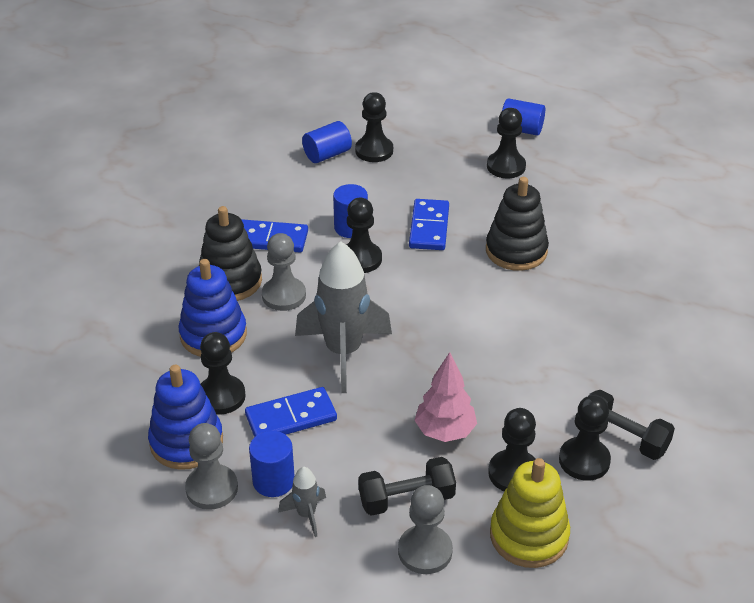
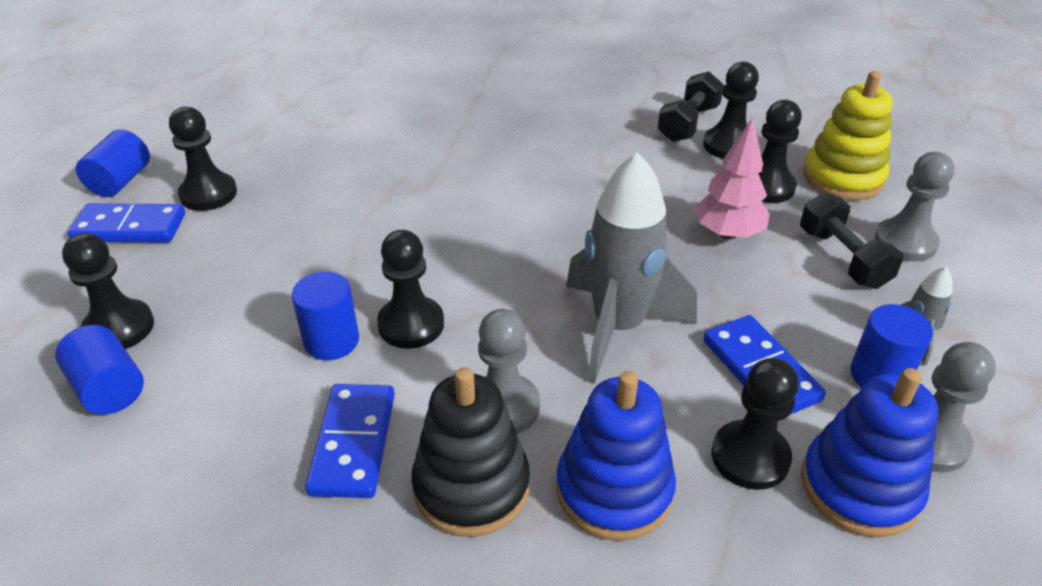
camera: 95 degrees left, 0 degrees up
blue domino [409,199,449,250] -> blue domino moved to [68,203,185,243]
black stacking toy [486,177,549,271] -> none

